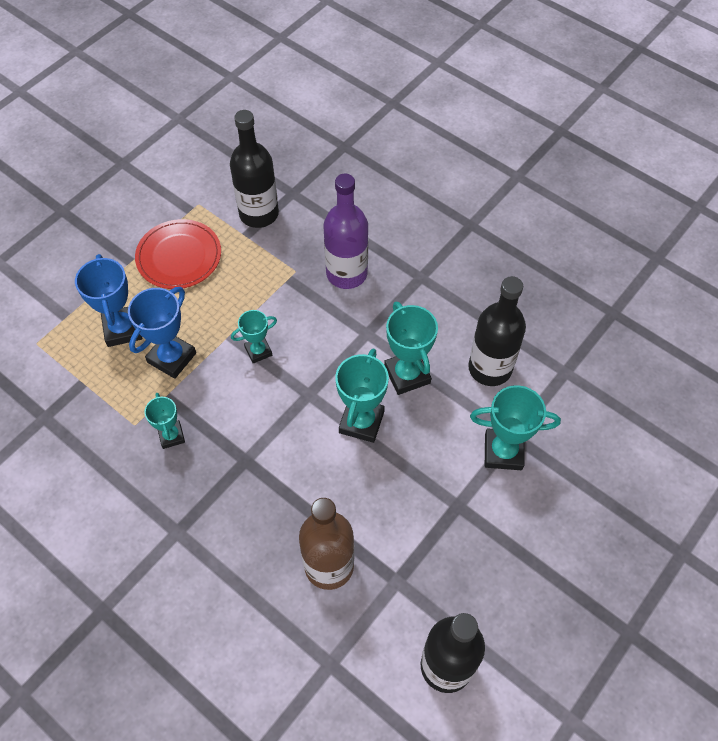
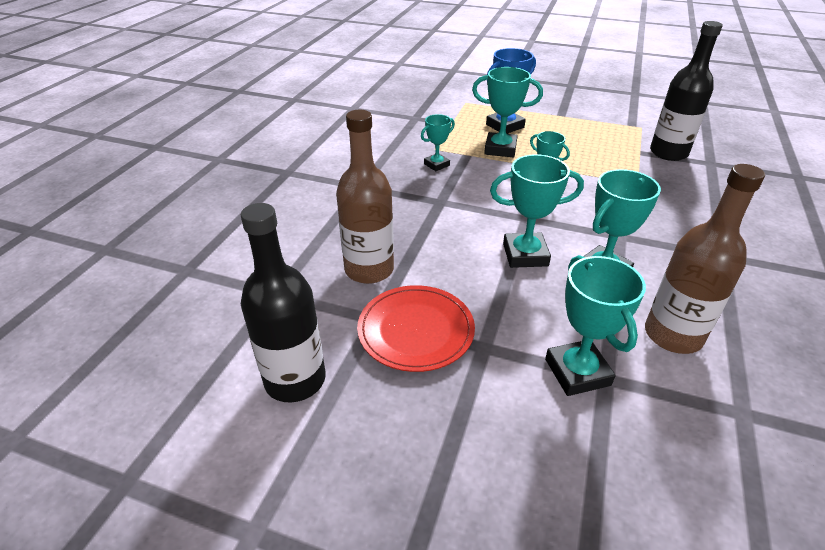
camera: 70 degrees right, 20 degrees down
blue trophy [128,287,196,379] -> turquoise trophy [472,67,543,157]
red plate [135,219,221,289] -> red plate moved to [357,285,475,372]
purple bottle [324,174,368,289] -> none
black bottle [468,276,526,386] -> brown bottle [645,164,765,354]

